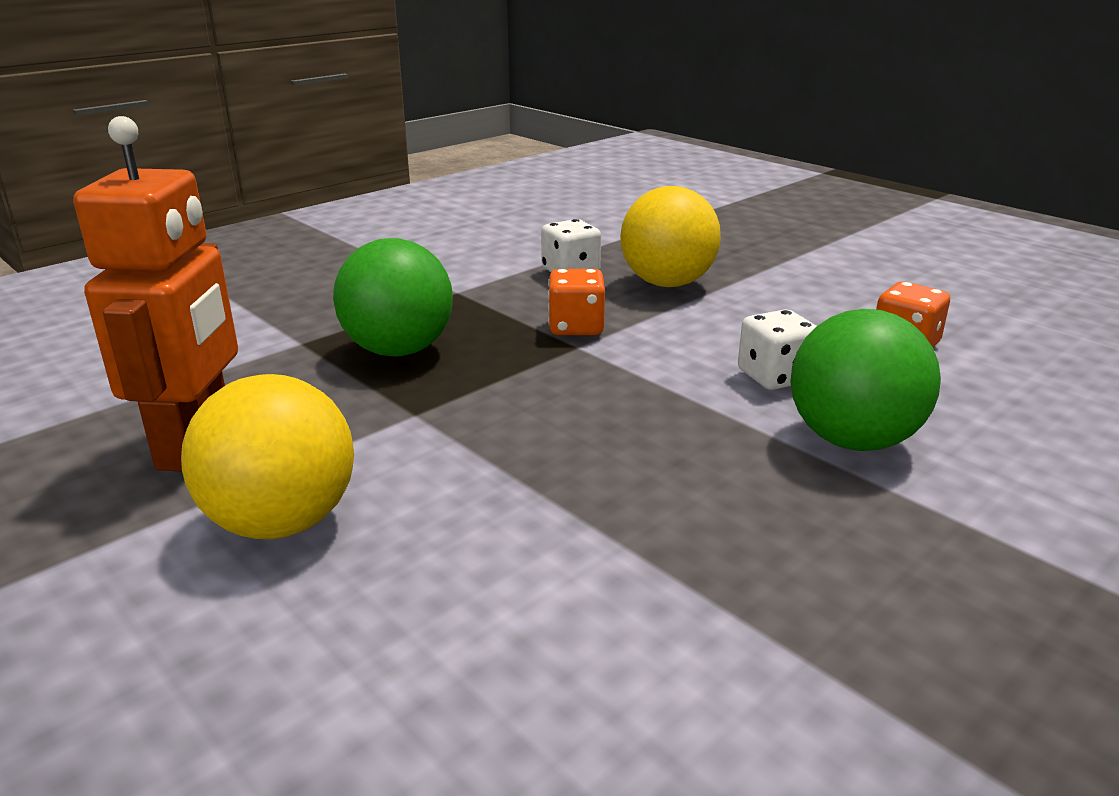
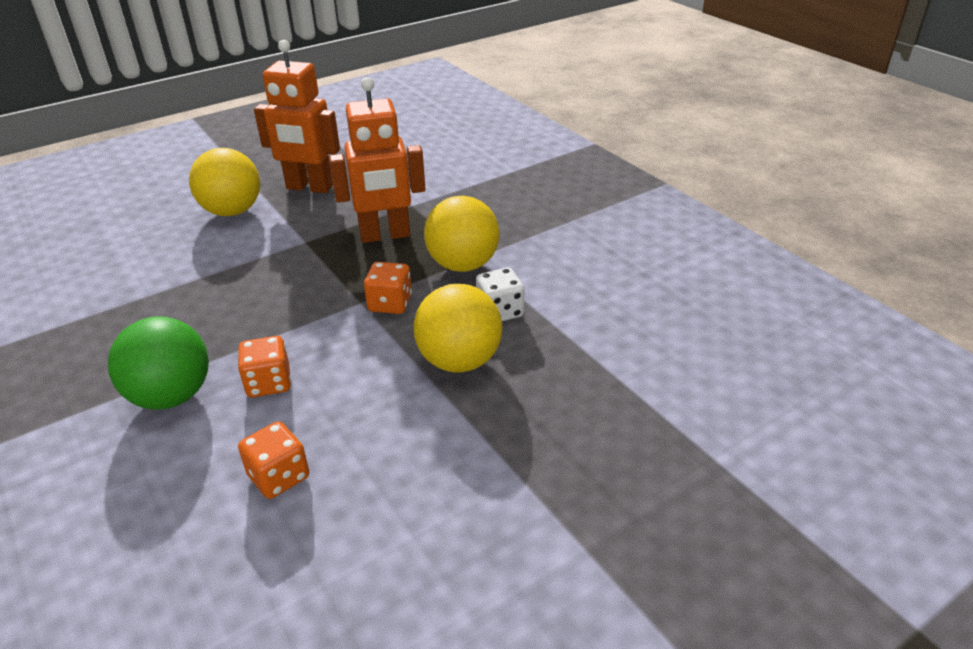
camera: 100 degrees right, 10 degrees up
green ball [333,238,453,357] -> orange robot [329,77,426,243]
white dice [738,309,817,390] -> orange dice [238,336,291,398]
none -> yellow ball [424,196,500,272]

